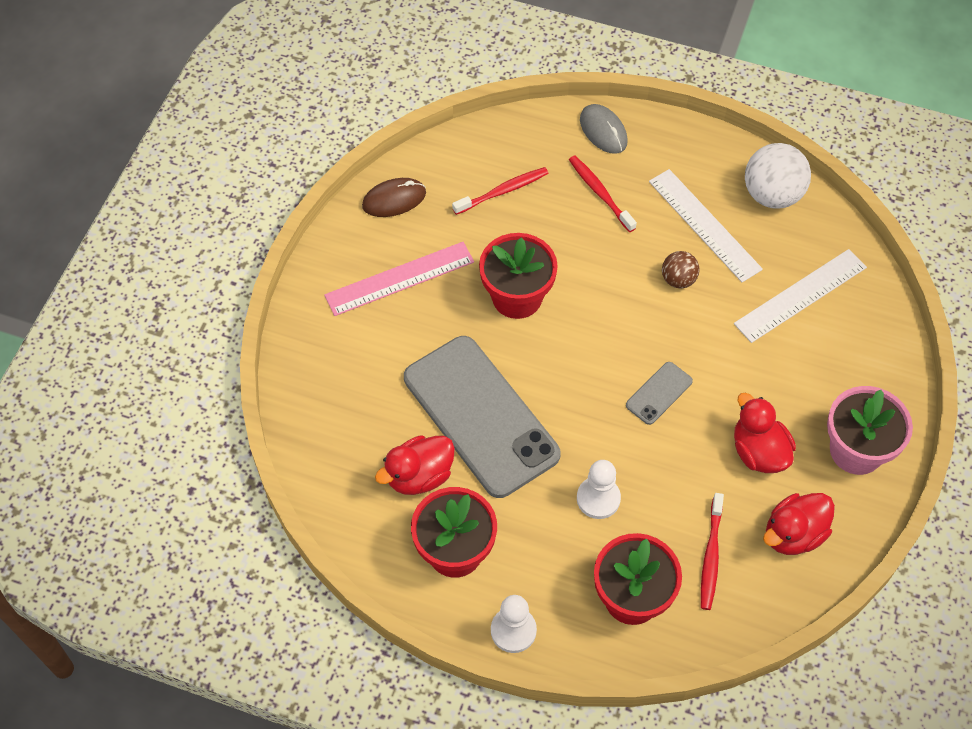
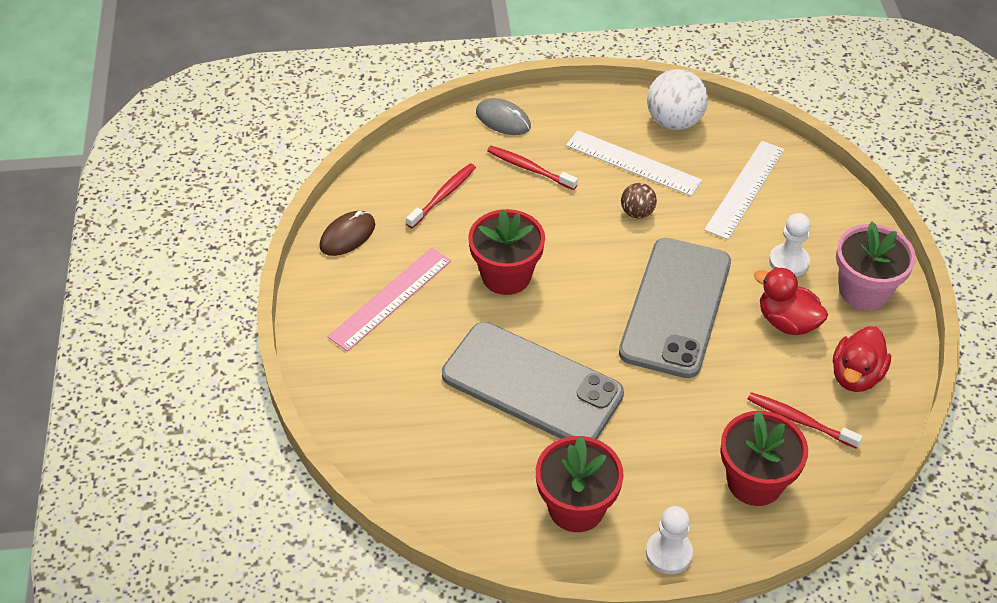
camera: 25 degrees left, 10 degrees down
red duck [375,435,455,495] -> none
white pawn [577,460,621,519] -> white pawn moved to [769,213,810,277]
grey phone [626,362,693,425] -> grey phone [619,238,731,378], size x2.44
red toothbrush [701,493,724,610] -> red toothbrush turned 135 degrees clockwise [748,392,863,449]

